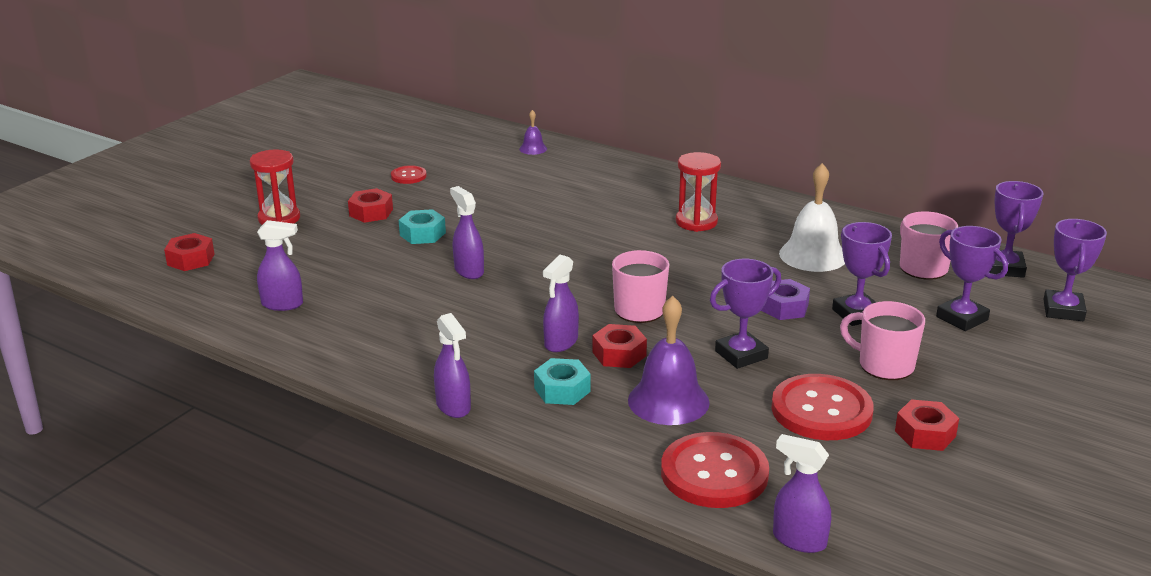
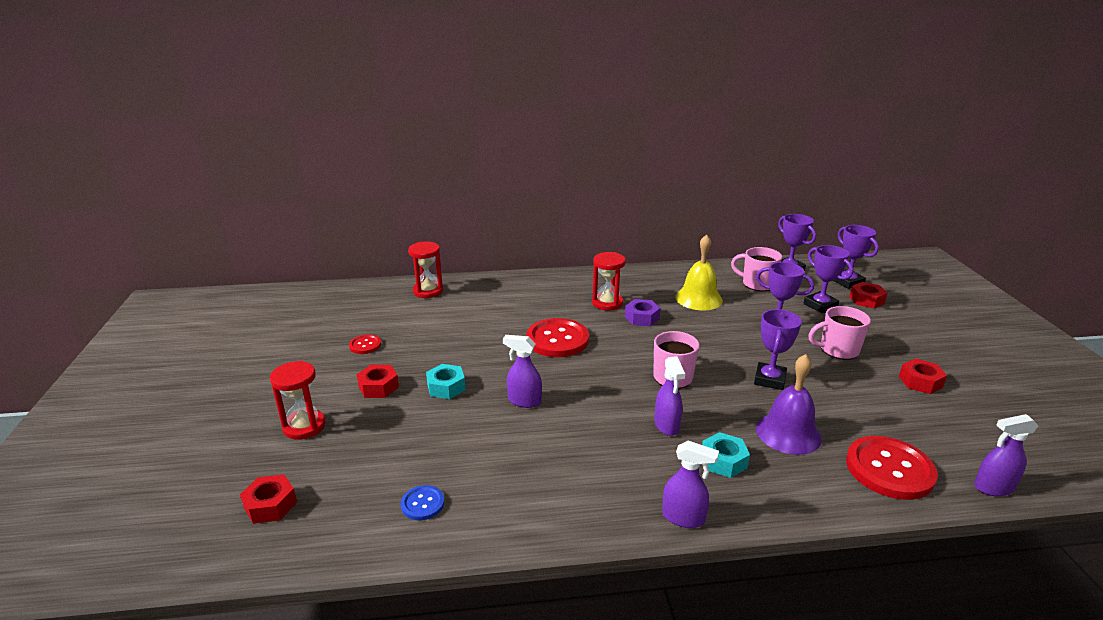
camera: 40 degrees left, 0 degrees up
purple spray bottle [257,220,303,311] -> blue button [401,485,445,520]
purple bell [519,110,547,155] -> red hourglass [408,242,443,298]
red nut [593,324,647,368] -> red nut moved to [849,282,888,308]
purple nut [761,279,810,320] -> purple nut moved to [625,299,660,326]
red button [771,374,874,440] -> red button moved to [526,318,589,357]
white bell [779,163,845,272] -> yellow bell [675,235,723,310]
purple trophy [936,226,1008,331] -> purple trophy turned 45 degrees clockwise [803,245,853,313]

